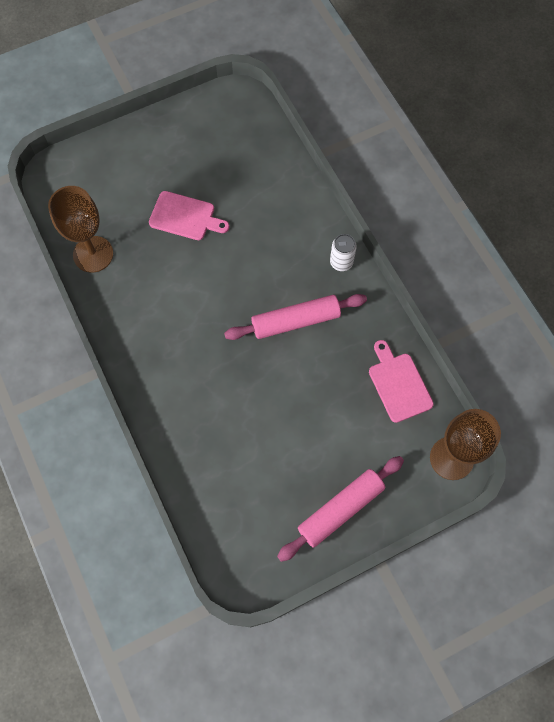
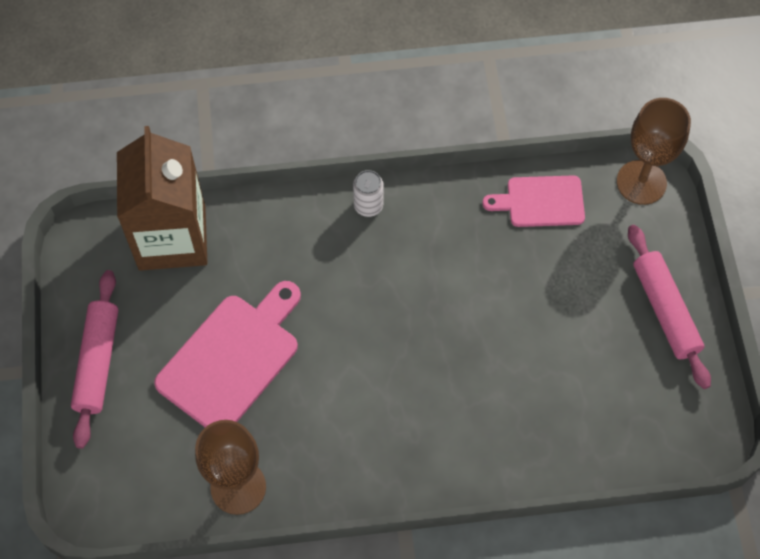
camera: 70 degrees left, 5 degrees down
pink cutting board [149,191,229,240] -> pink cutting board [154,281,301,427], size x1.62
pink rolling pin [224,294,367,340] -> pink rolling pin moved to [71,270,118,449]
none -> brown carton [117,126,207,271]

